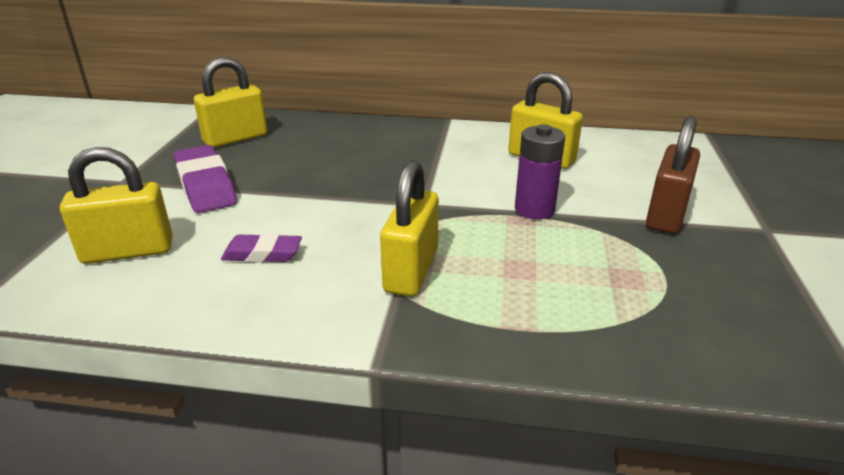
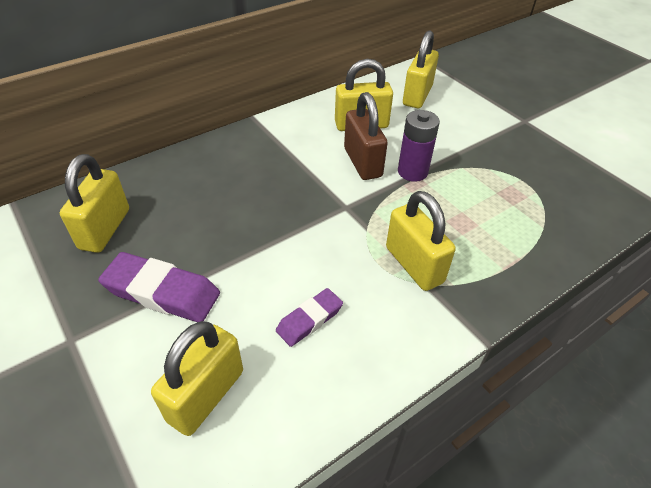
camera: 45 degrees left, 15 degrees up
brown padlock [646,116,700,234] -> brown padlock moved to [344,92,388,180]
none -> yellow padlock [403,30,439,108]

